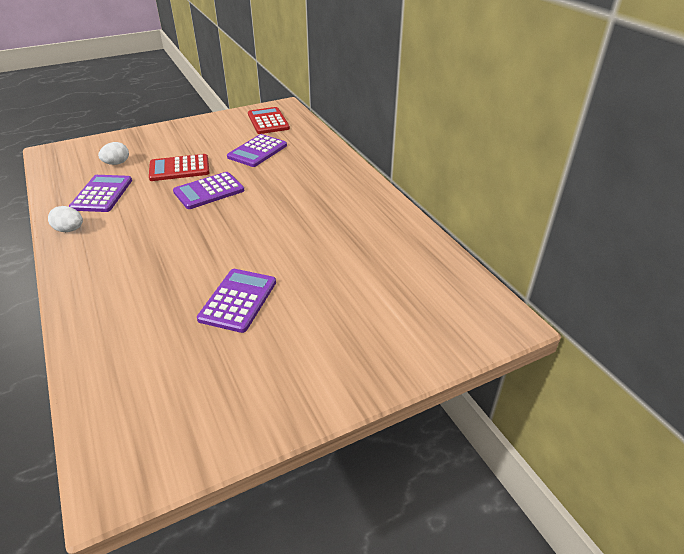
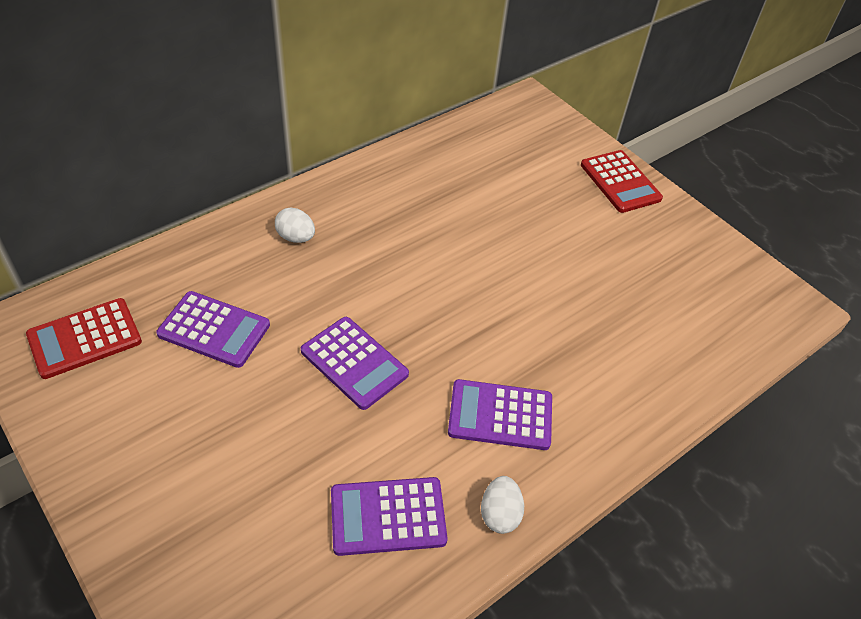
camera: 105 degrees left, 10 degrees up
white egg [98,142,129,165] -> white egg moved to [275,207,315,243]
red calculator [149,154,209,181] -> red calculator moved to [581,150,663,213]
purple calculator [197,269,276,333] -> purple calculator moved to [448,379,552,450]

